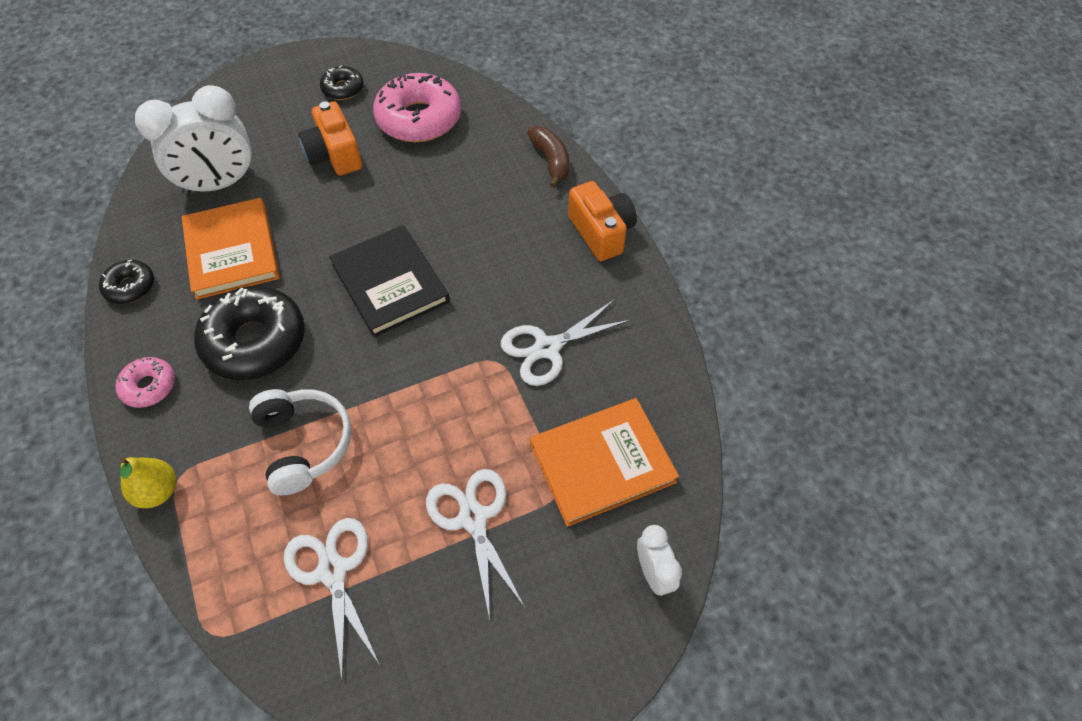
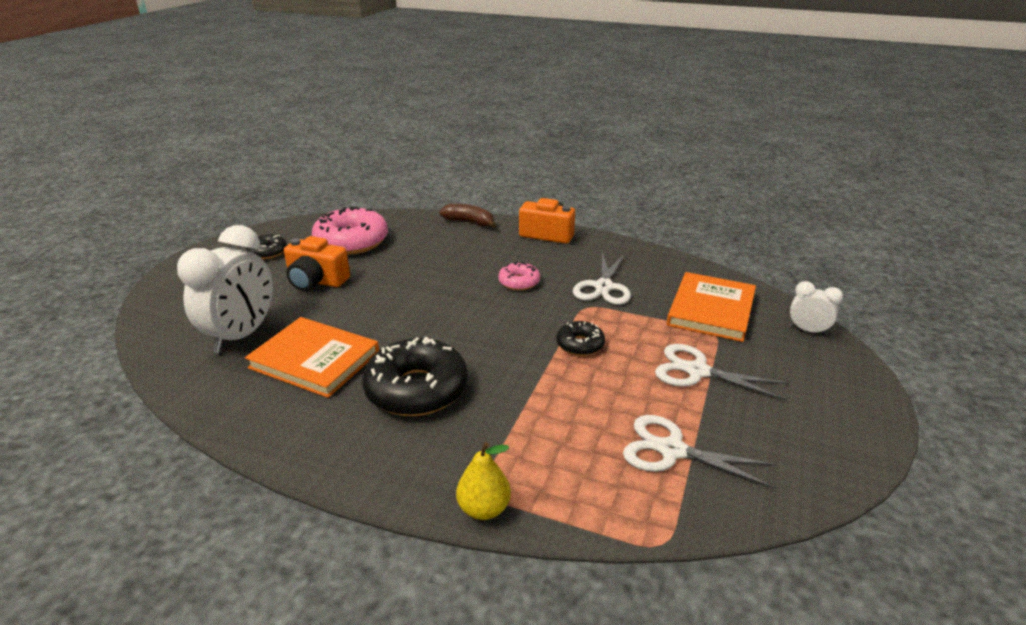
camera: 45 degrees left, 25 degrees down
black donut [99,260,154,304] -> black donut moved to [556,321,605,356]
pink donut [115,357,175,408] -> pink donut moved to [498,262,540,291]
white headphones [249,389,352,495] -> none
black book [329,225,450,337] -> none

